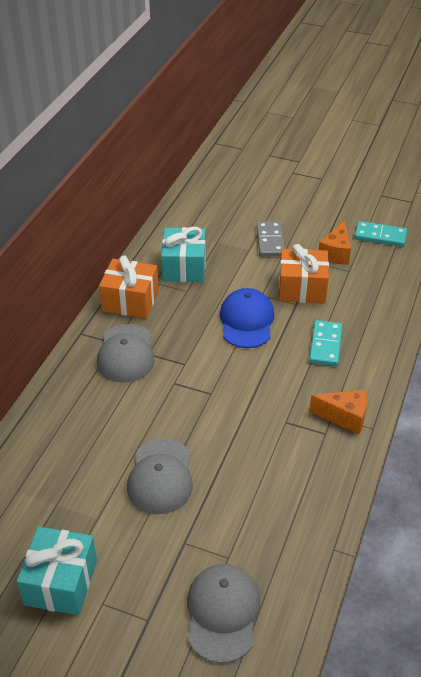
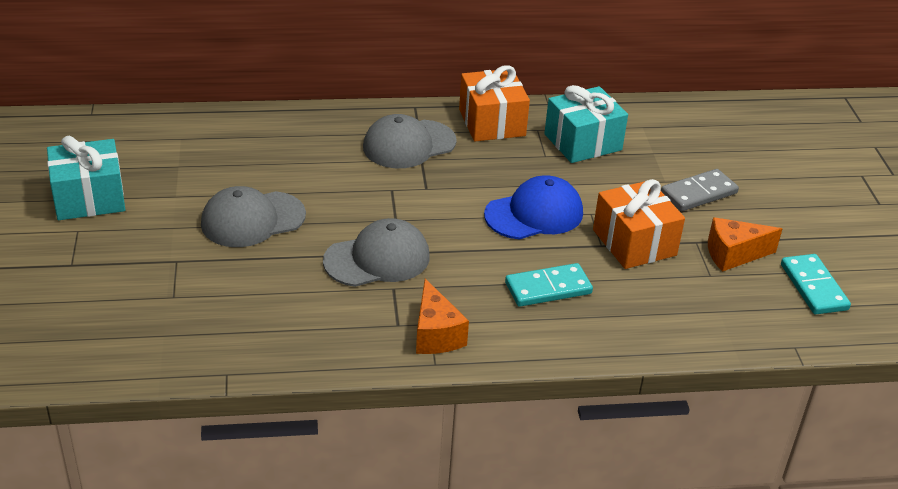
camera: 60 degrees right, 5 degrees down
grey cap [187,564,261,663] -> grey cap moved to [323,218,430,287]

